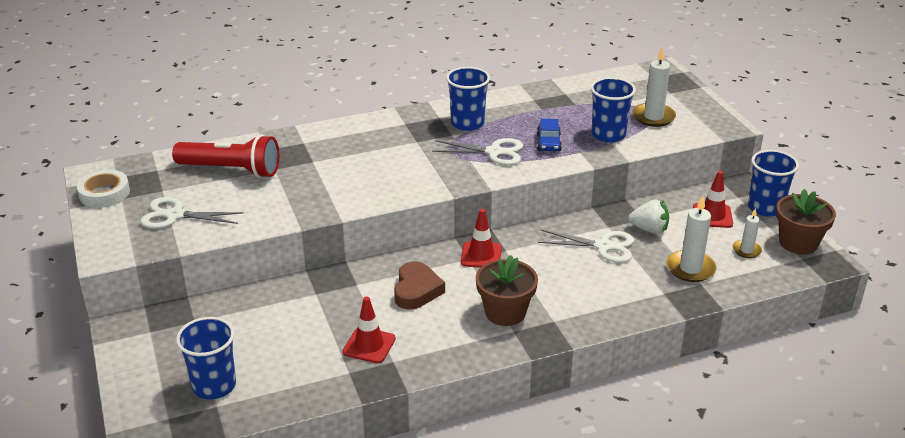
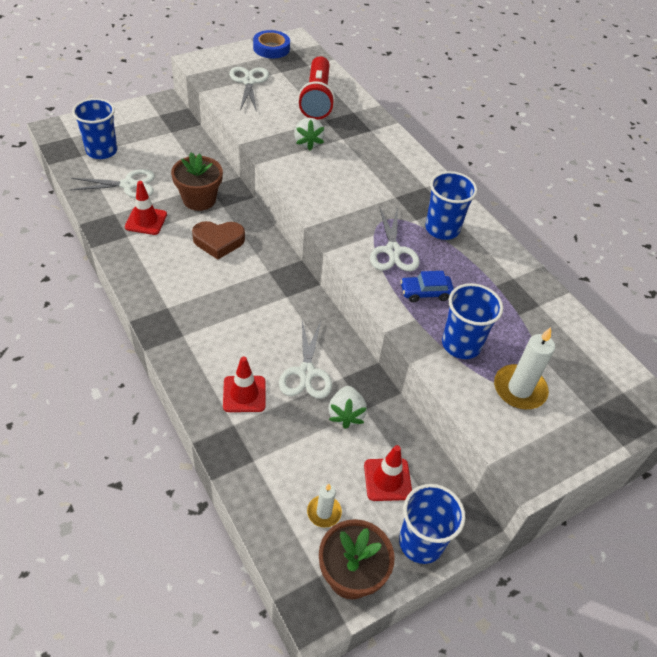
camera: 75 degrees right, 15 degrees up
white tape [77,170,130,208] -> blue tape [253,30,290,58]
red traffic cone [461,209,502,268] -> red traffic cone moved to [223,357,266,412]
brown flower pot [476,255,538,326] -> brown flower pot moved to [171,153,223,211]
white candle [667,196,717,282] -> none
none -> white scissors [70,169,155,198]
none -> white strawberry [294,118,325,151]

